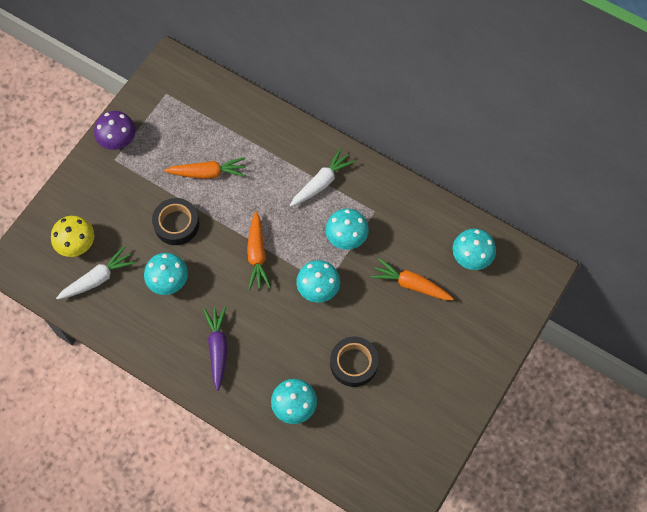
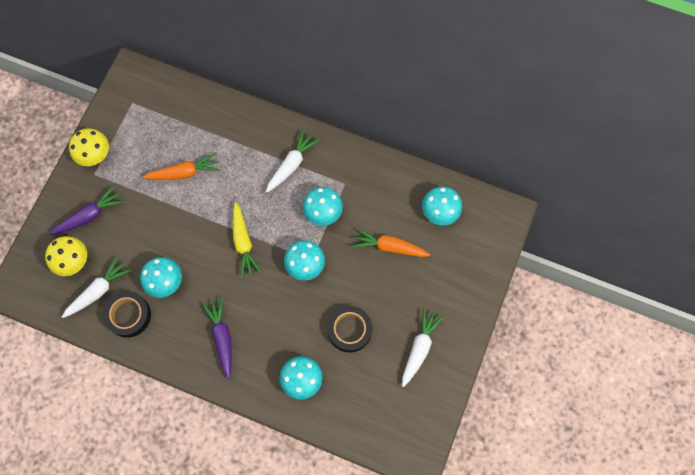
camera: 10 degrees left, 5 degrees up
purple mushroom [94,111,136,150] -> yellow mushroom [69,128,109,166]
black tape [152,198,199,245] -> black tape moved to [103,291,151,338]
orange carrot [247,211,271,290] -> yellow carrot [232,202,262,278]
none -> purple carrot [50,186,124,235]
none -> white carrot [402,308,444,387]

